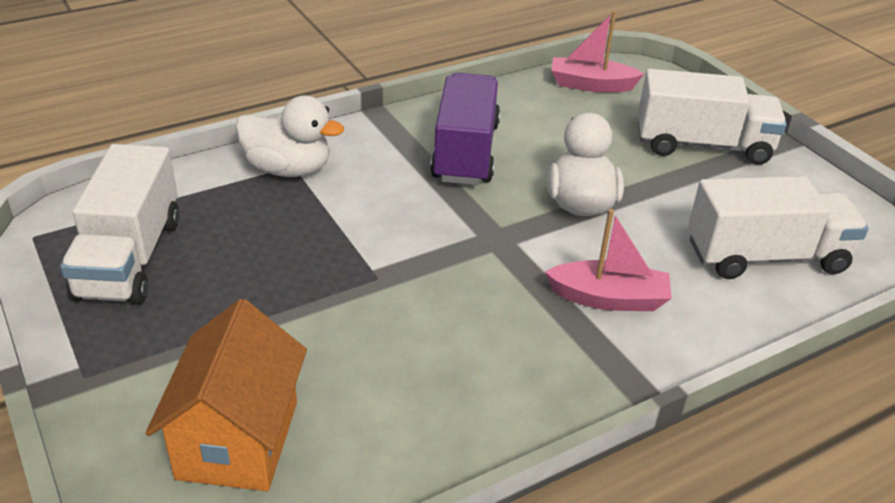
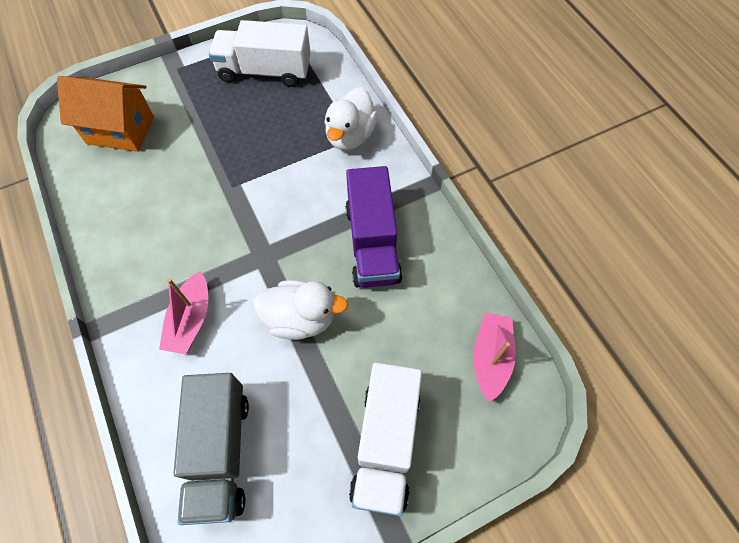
camera: 95 degrees right, 25 degrees up
purple truck [430,73,500,185] -> purple truck turned 75 degrees clockwise [345,166,402,288]
white truck [688,176,869,279] -> grey truck [173,373,249,525]

